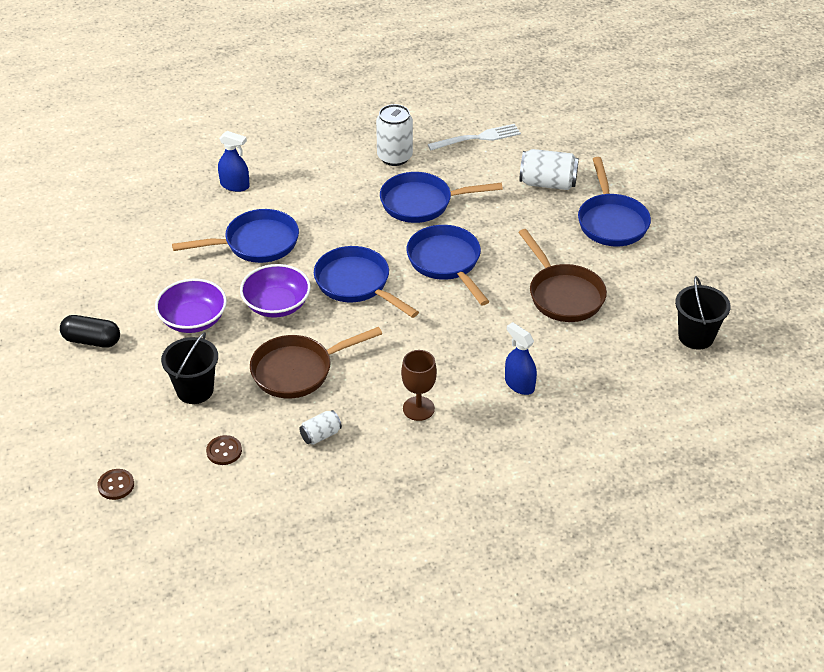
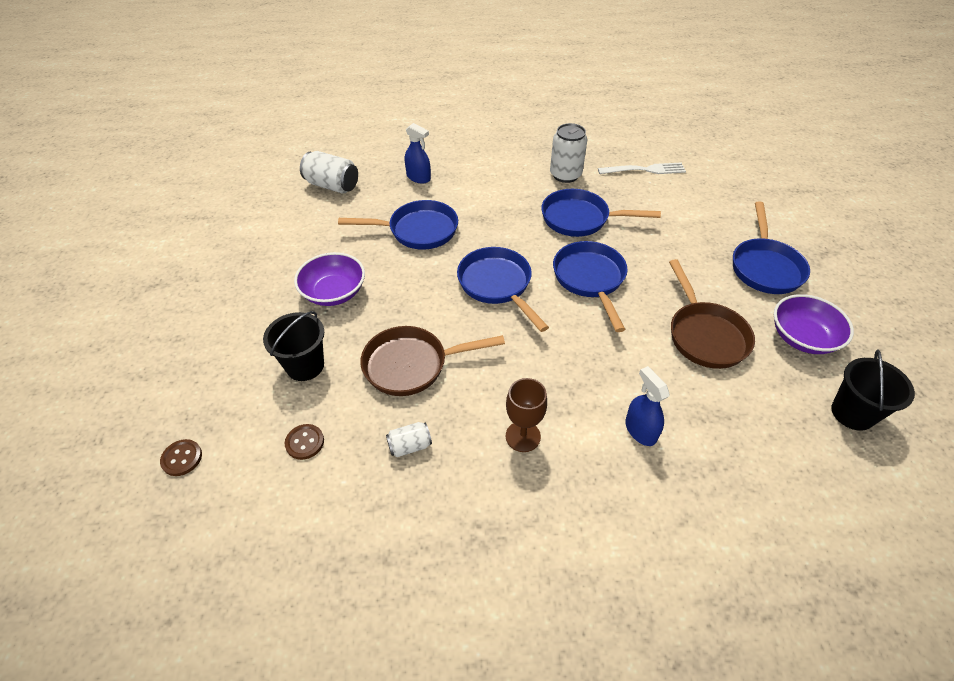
camera: 15 degrees right, 5 degrees up
black capsule [60,315,120,347] -> none
purple bowl [240,264,311,318] -> purple bowl moved to [774,294,854,354]
white can [519,149,579,190] -> white can moved to [300,151,358,194]

